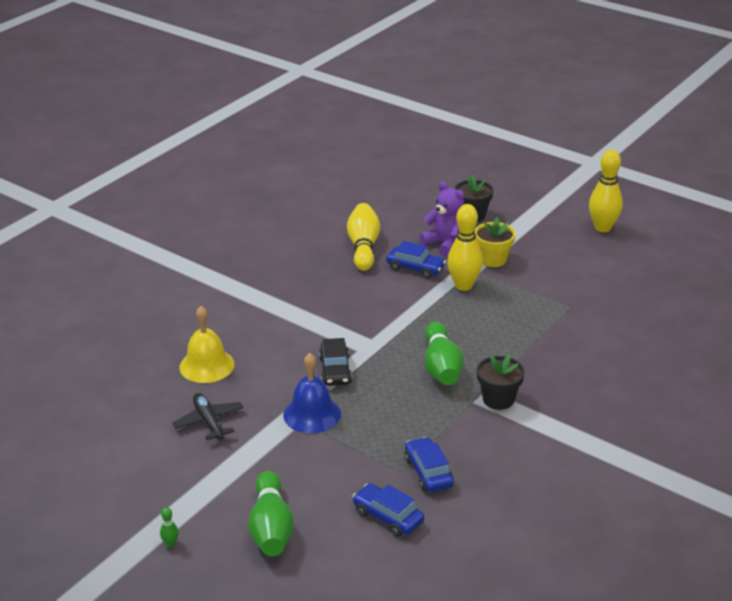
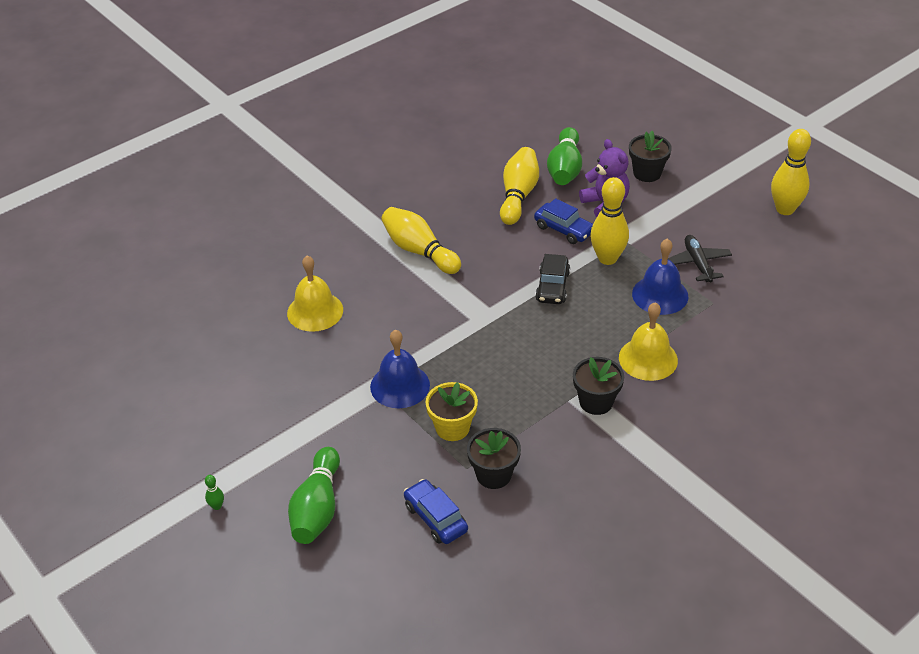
camera: 15 degrees right, 10 degrees up
black plane [172,393,243,440] -> black plane moved to [668,235,732,282]
black car [319,338,352,386] -> black car moved to [535,254,570,304]
blue car [405,437,454,492] -> black flower pot [467,428,521,489]
green bowling pin [425,322,464,385] -> green bowling pin moved to [547,127,582,185]
yellow flower pot [475,218,516,267] -> yellow flower pot moved to [426,382,478,441]
none -> yellow bowling pin [381,207,461,274]
none -> yellow bell [619,302,678,381]
none -> blue bell [632,238,688,315]

